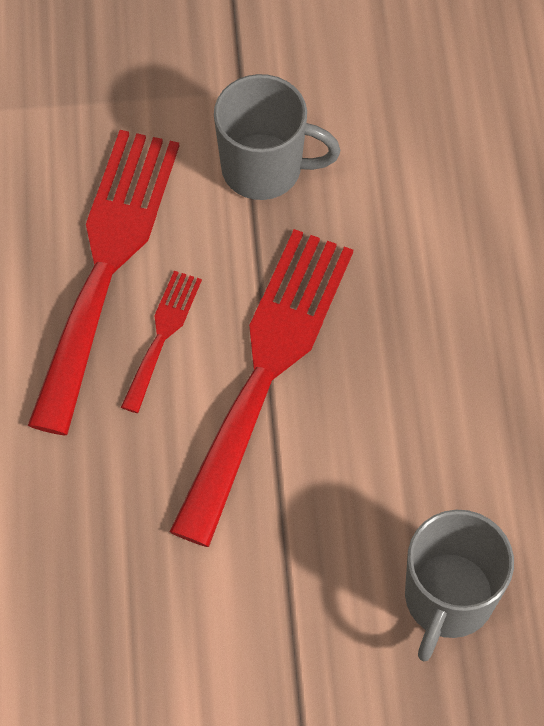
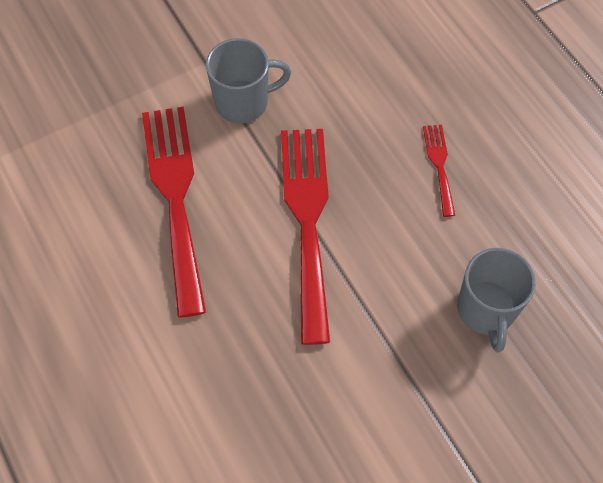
camera: 25 degrees left, 0 degrees up
red fork [121,271,202,413] -> red fork moved to [423,125,455,217]

